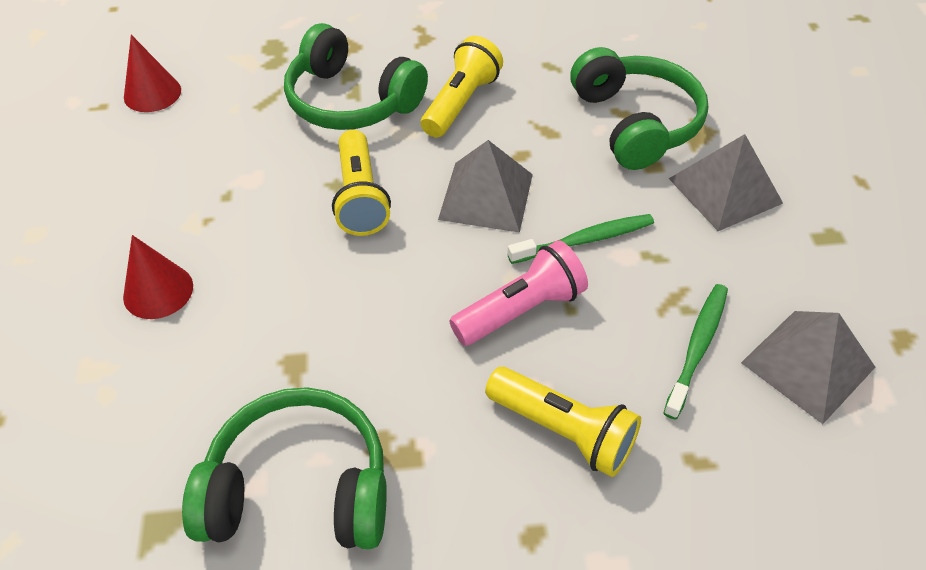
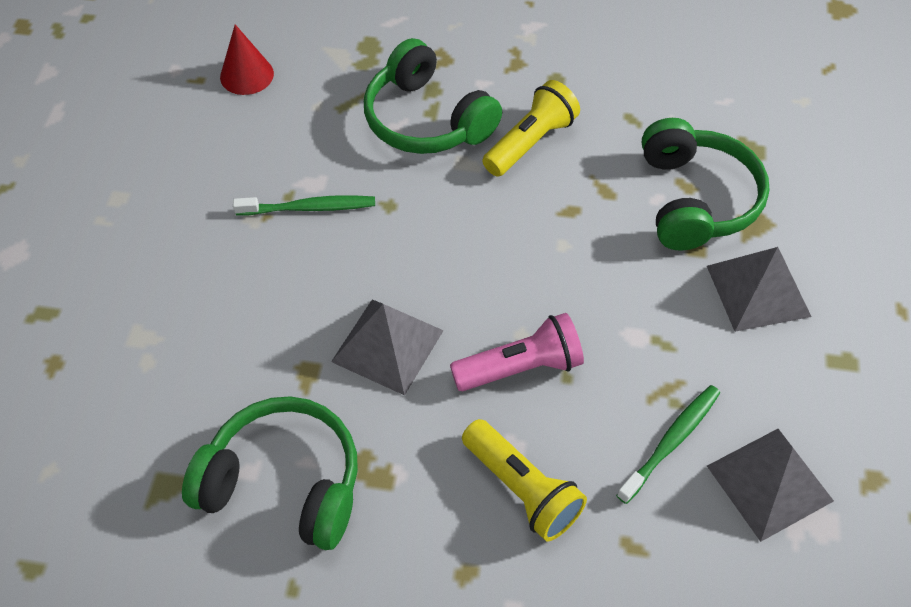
camera: 15 degrees right, 5 degrees up
red cone [123,235,193,319] -> none
yellow flashlight [332,129,391,236] -> none
grey pyramid [438,140,533,233] -> grey pyramid moved to [331,300,444,395]
green toothbrush [507,214,654,264] -> green toothbrush moved to [233,195,375,215]

